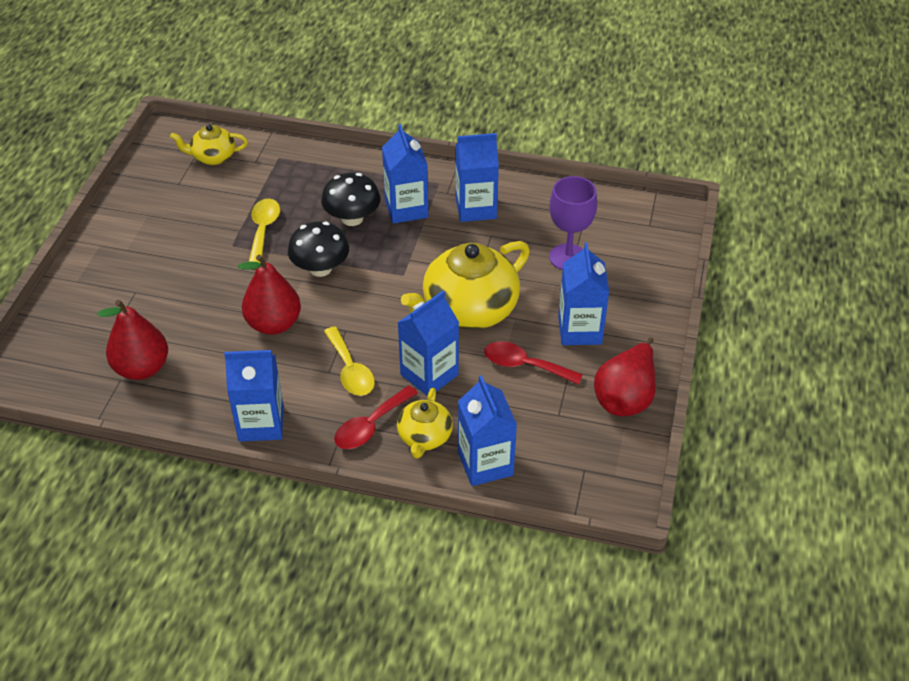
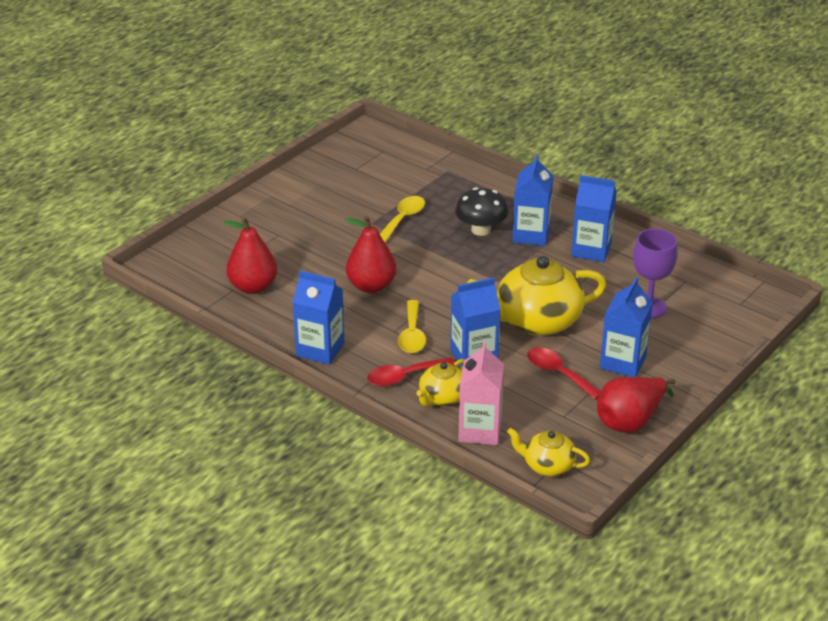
camera: 25 degrees right, 10 degrees down
yellow teapot [170,124,248,165] -> yellow teapot moved to [507,428,590,476]
black mushroom [288,221,349,277] -> none
blue carton [458,375,517,486] -> pink carton [458,341,504,445]

